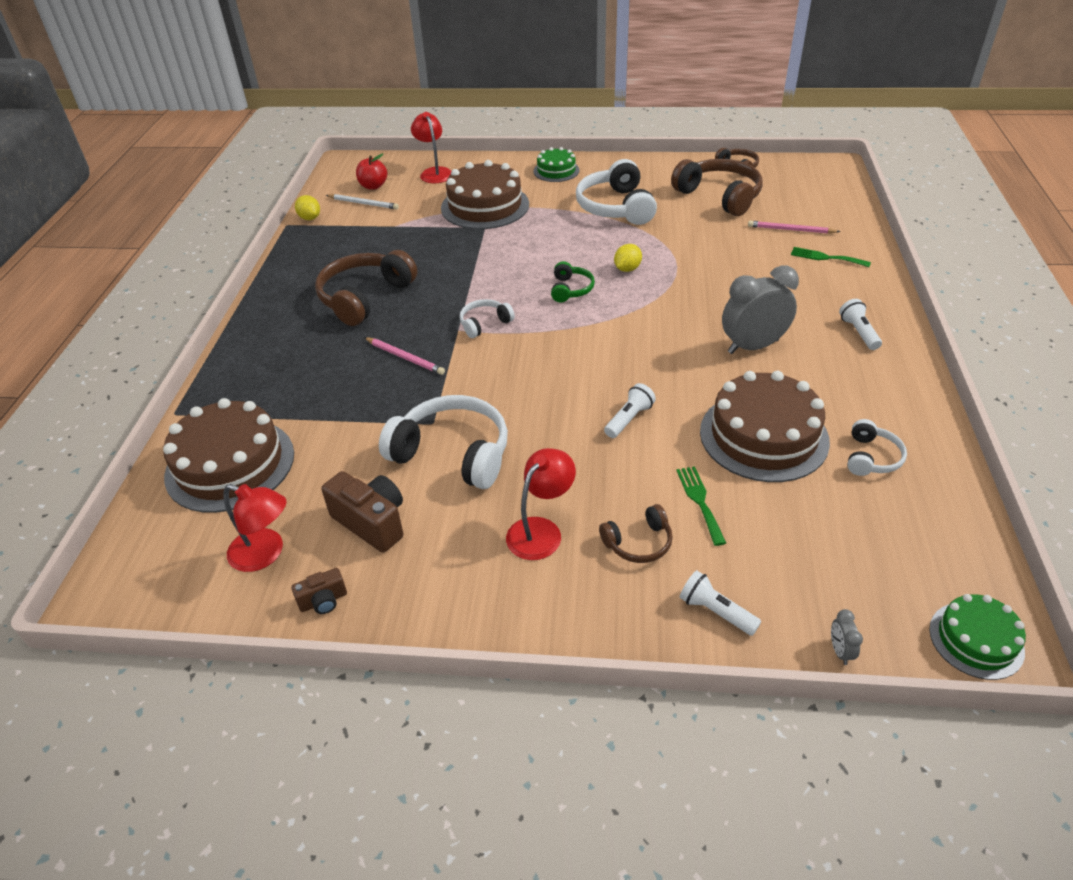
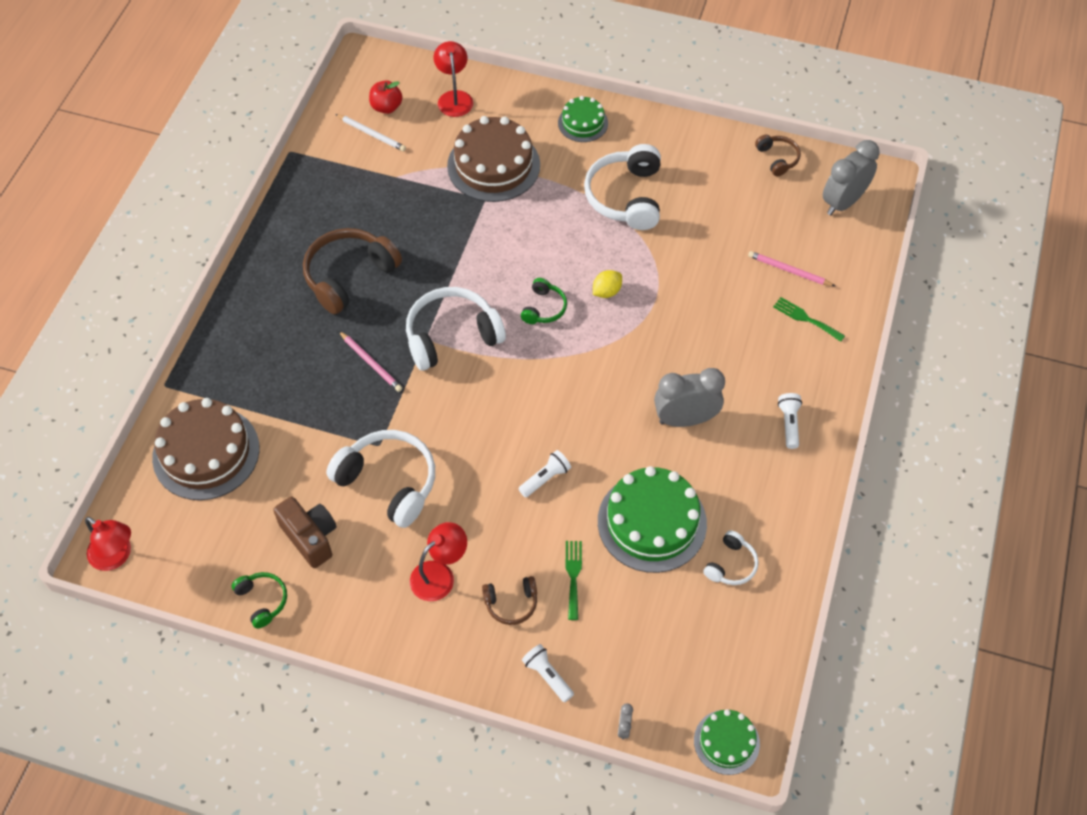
camera: 10 degrees right, 15 degrees up
red lamp [223,484,286,572] -> red lamp moved to [85,517,131,571]
brown camera [291,568,347,614] -> green headphones [232,572,287,629]
yellow lemon [295,195,320,220] -> none
white headphones [459,299,515,338] -> white headphones [406,287,506,371], size x1.94
brown headphones [671,159,762,216] -> none
brown cake [700,371,830,482] -> green cake [598,466,707,573]
none -> grey clock [823,140,880,215]

